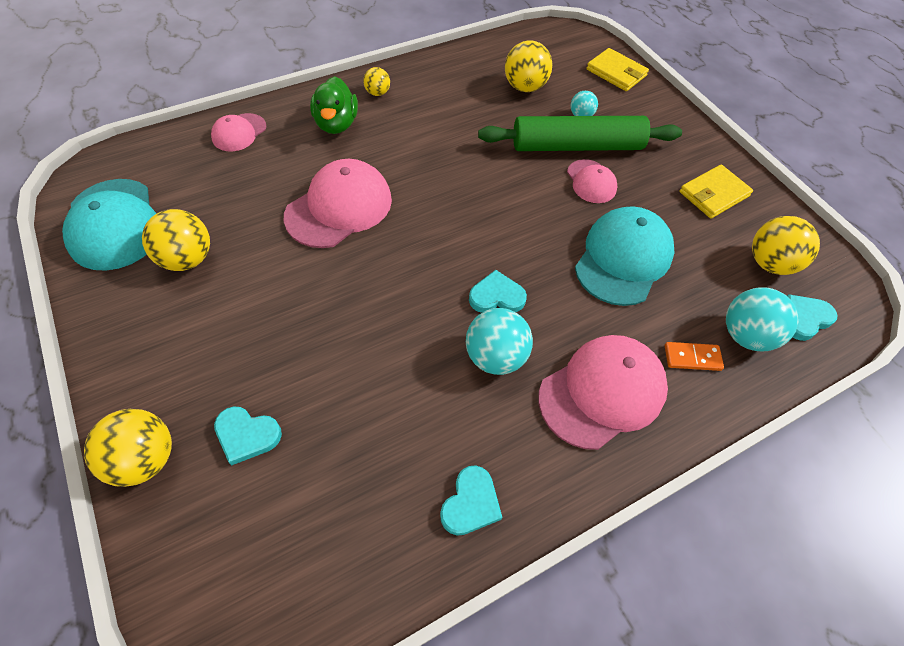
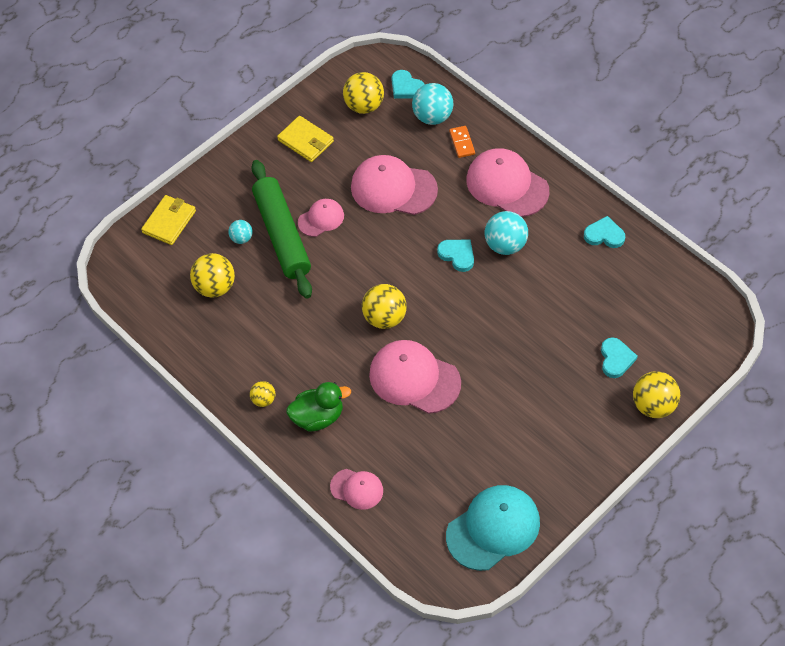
camera: 100 degrees left, 0 degrees up
yellow ball [142,209,210,271] -> yellow ball moved to [362,284,407,329]
turquoise heart [469,270,527,312] -> turquoise heart turned 150 degrees clockwise [437,240,474,272]
turquoise cap [575,206,675,306] -> pink cap [351,155,438,215]

